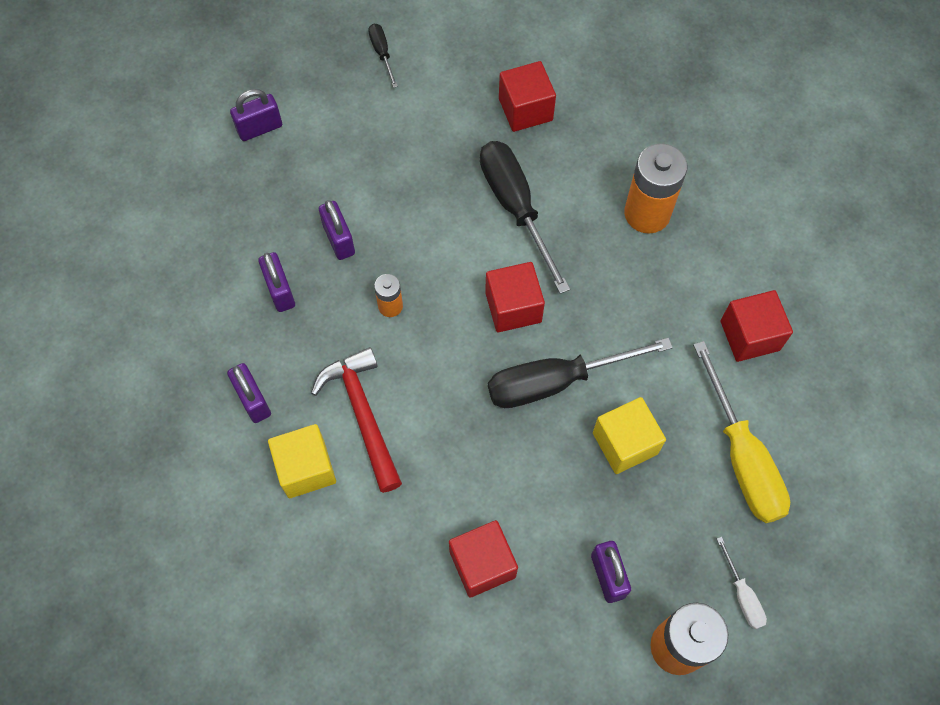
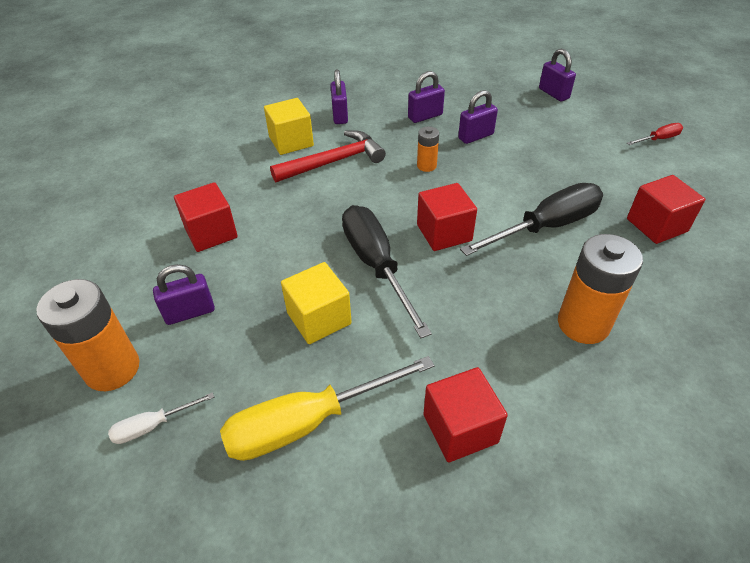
camera: 85 degrees right, 20 degrees down
purple padlock [227,363,271,423] -> purple padlock turned 60 degrees counterclockwise [331,69,348,124]
black screwdriver [368,23,398,88] -> red screwdriver [627,123,683,145]

